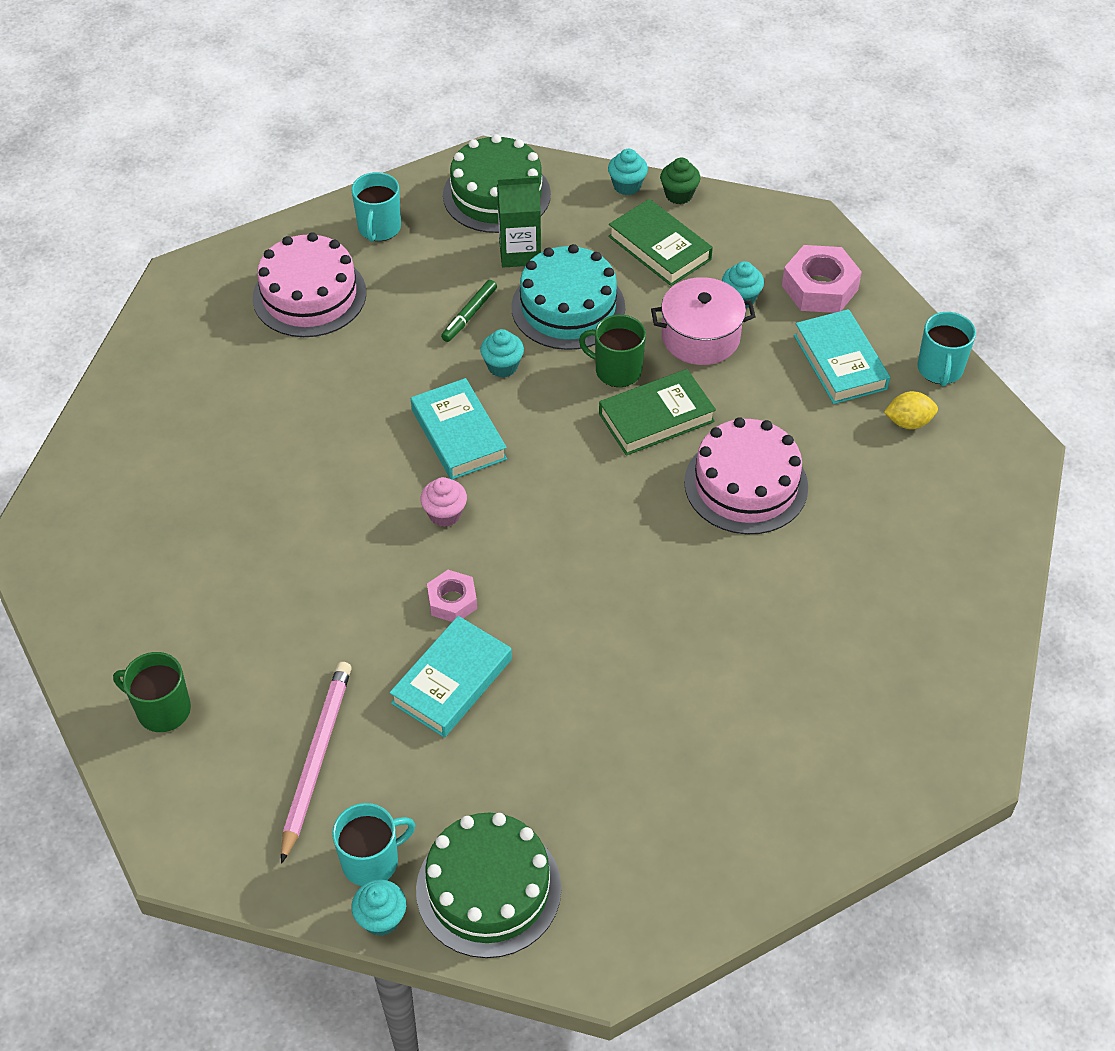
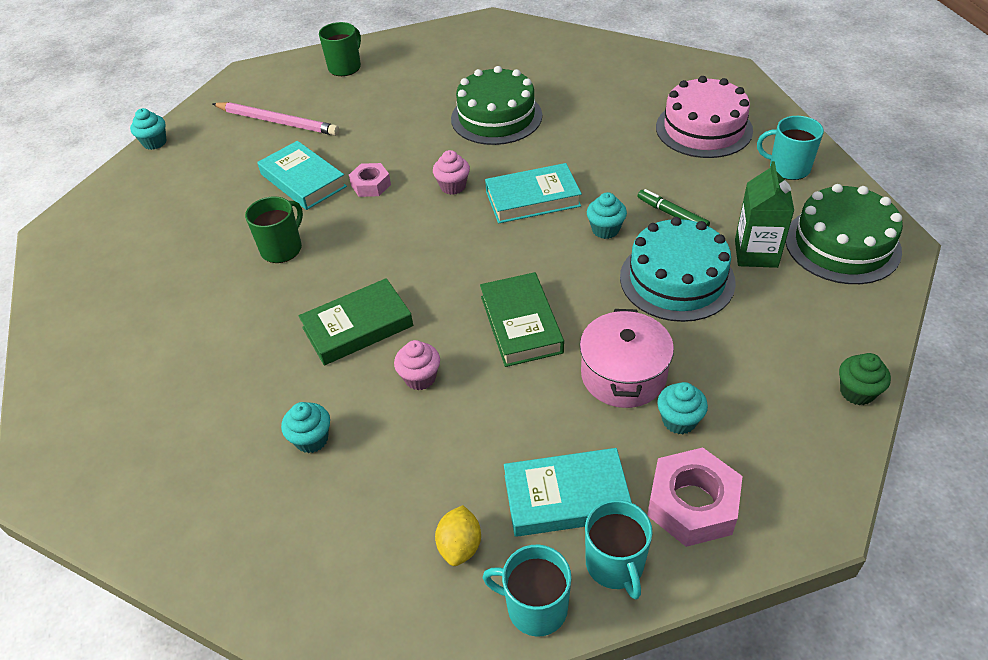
camera: 105 degrees right, 5 degrees down
turquoise mug [332,803,416,886] -> turquoise mug moved to [585,500,653,600]
green cake [416,813,561,958] -> green cake moved to [451,66,542,145]
green mug [579,315,646,387] -> green mug moved to [245,196,303,263]
turquoise cupcake [608,149,648,195] -> turquoise cupcake moved to [281,402,330,453]
green book [608,199,713,286] -> green book moved to [299,278,413,366]
pink cake [684,417,808,534] -> pink cupcake [394,340,440,390]

